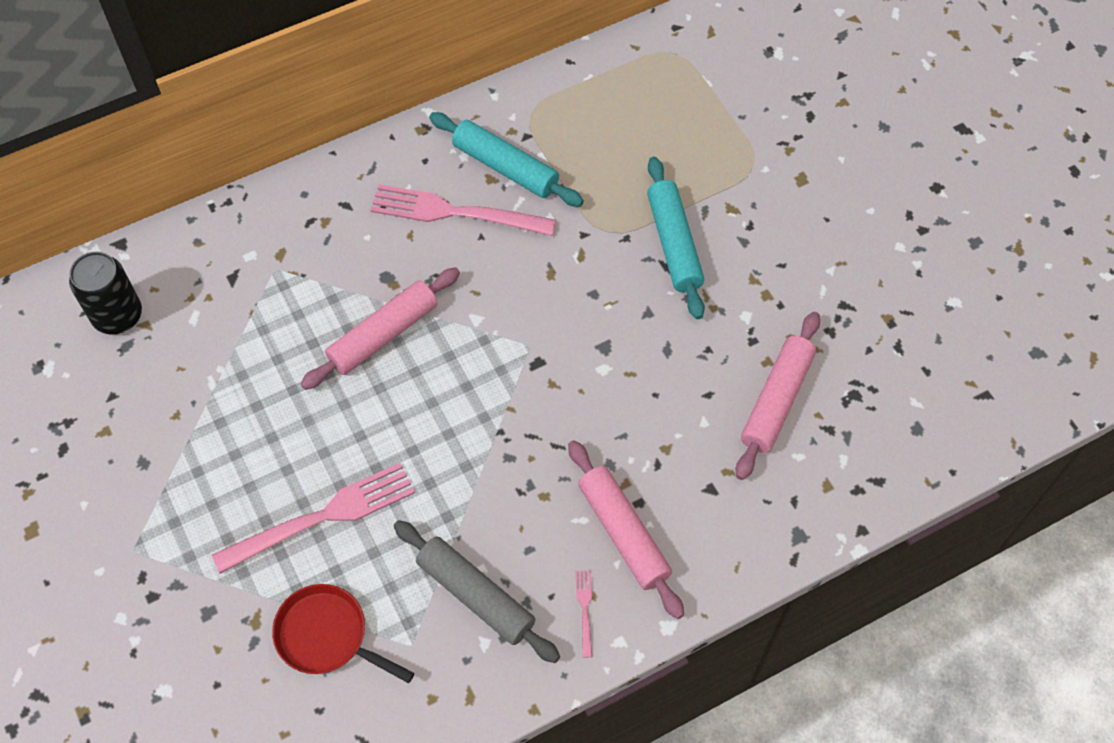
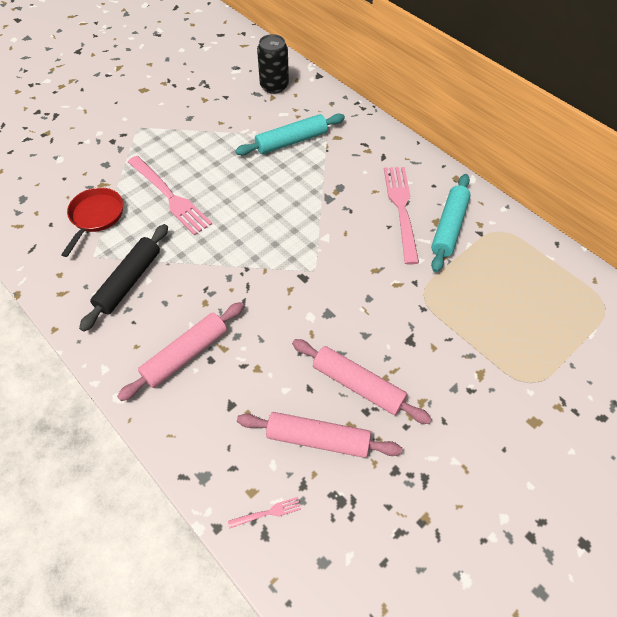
camera: 75 degrees right, 5 degrees down
pink rolling pin [300,267,460,390] -> pink rolling pin moved to [292,339,432,424]
grey rolling pin [394,520,560,663] -> black rolling pin [79,224,168,332]
pink fork [575,570,592,658] -> pink fork moved to [228,497,301,528]
turquoise rolling pin [647,157,705,319] -> turquoise rolling pin moved to [235,114,345,155]

